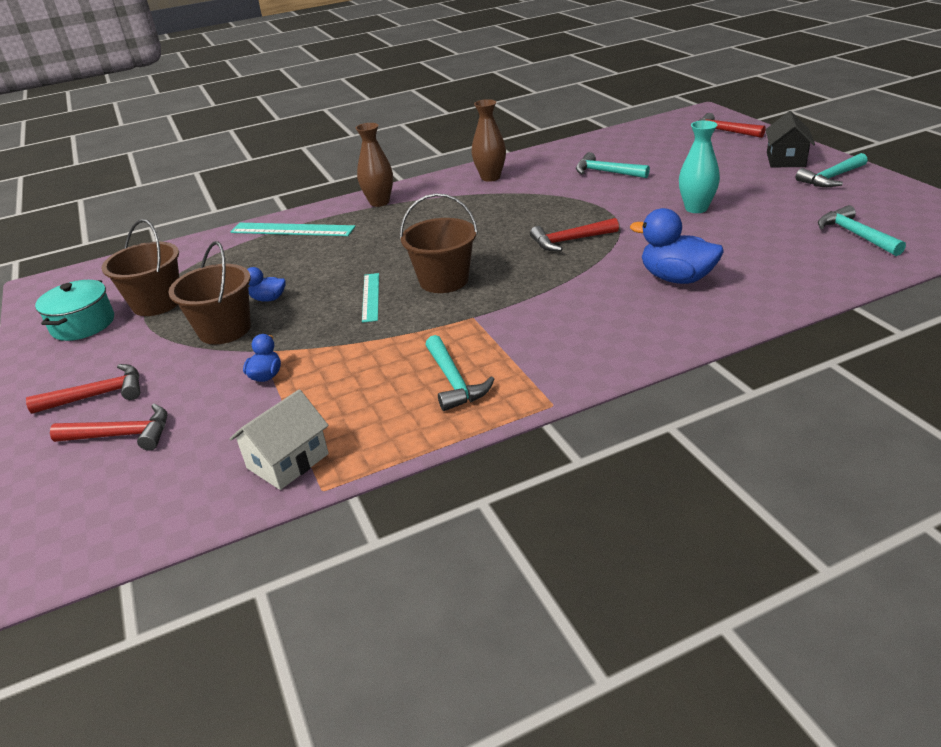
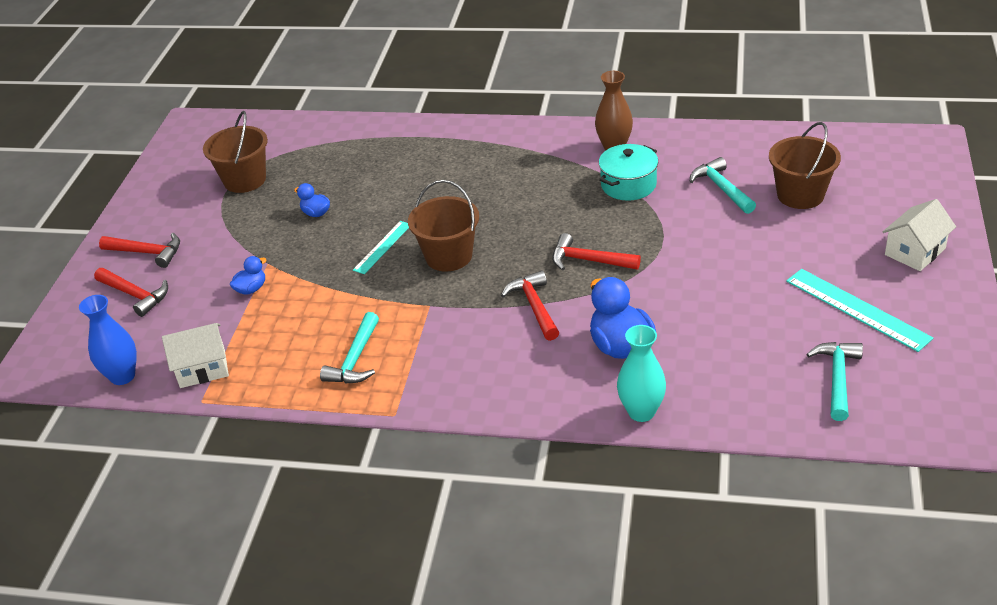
camera: 35 degrees right, 5 degrees up
turquoise pot [35,280,114,341] -> turquoise pot moved to [599,144,658,201]
brown bucket [169,241,251,345] -> brown bucket moved to [769,122,841,209]
turquoise ruler [231,223,356,236] -> turquoise ruler moved to [786,269,933,352]
brown vase [356,123,393,207] -> none
turquoise vase [679,120,720,213] -> turquoise vase moved to [617,325,666,422]
red hammer [699,113,766,138] -> red hammer moved to [501,270,559,341]
black house [765,111,815,167] -> white house [882,199,956,271]
turquoise hammer [795,153,868,187] -> none
none -> blue vase [79,295,137,385]

